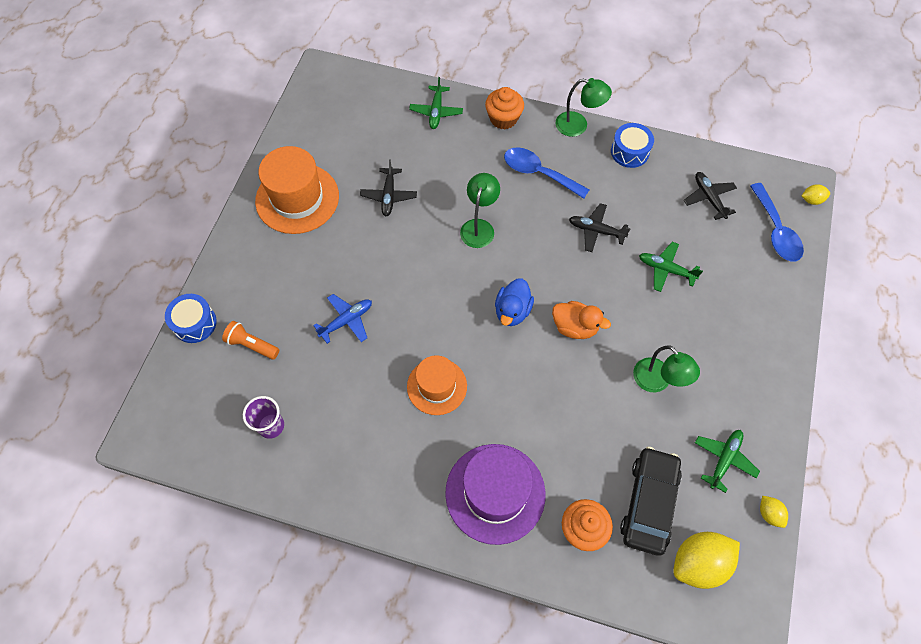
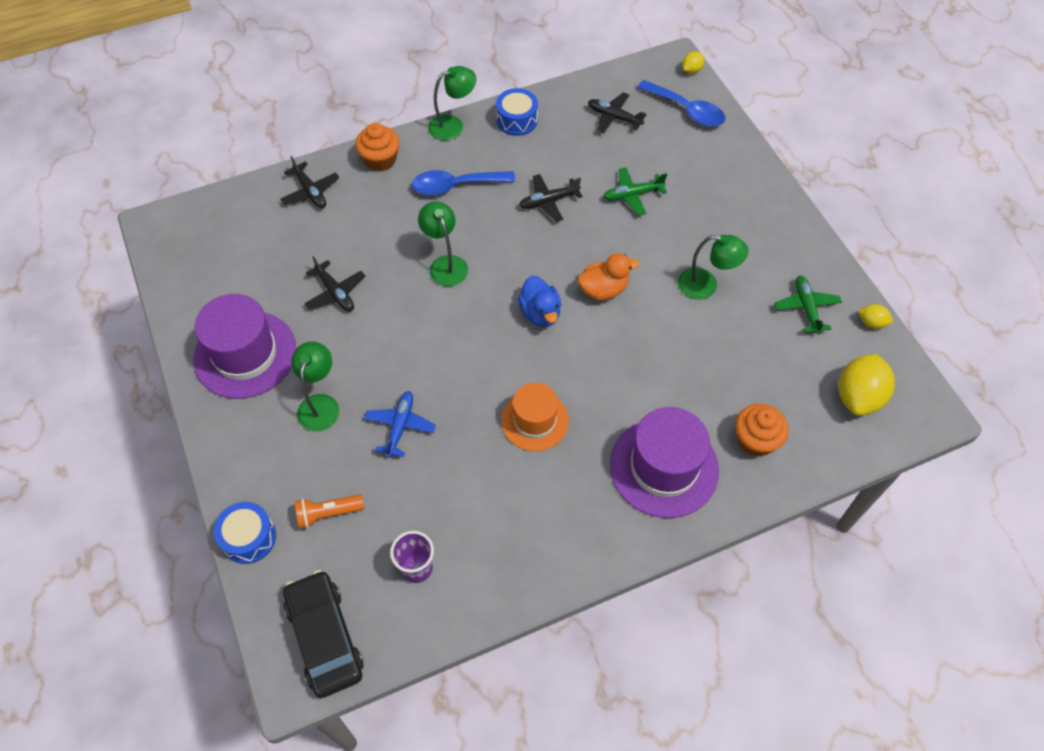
camera: 40 degrees left, 5 degrees down
orange hat [255,146,339,234] -> purple hat [193,294,296,399]
green plane [409,77,463,129] -> black plane [280,156,339,208]
black car [620,447,682,556] -> black car moved to [283,570,364,698]
none -> green lamp [291,341,340,432]

